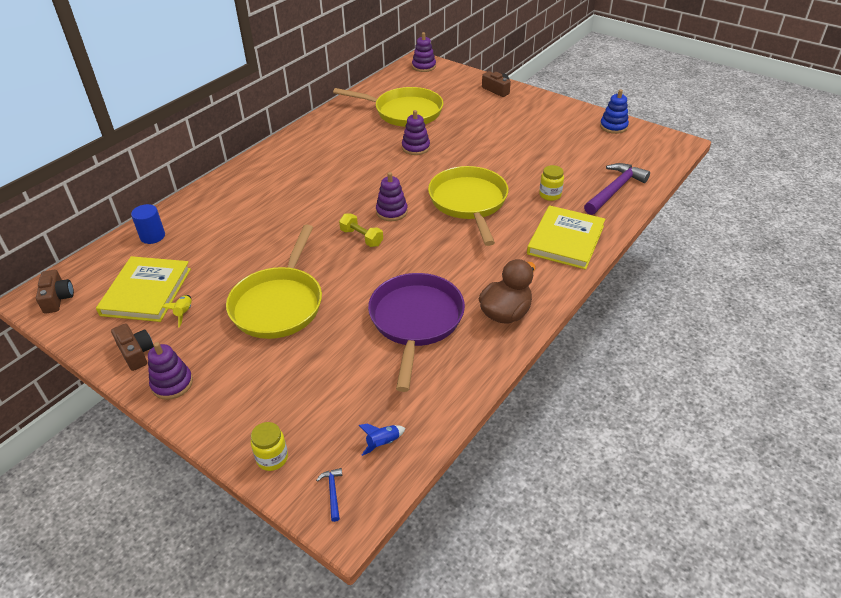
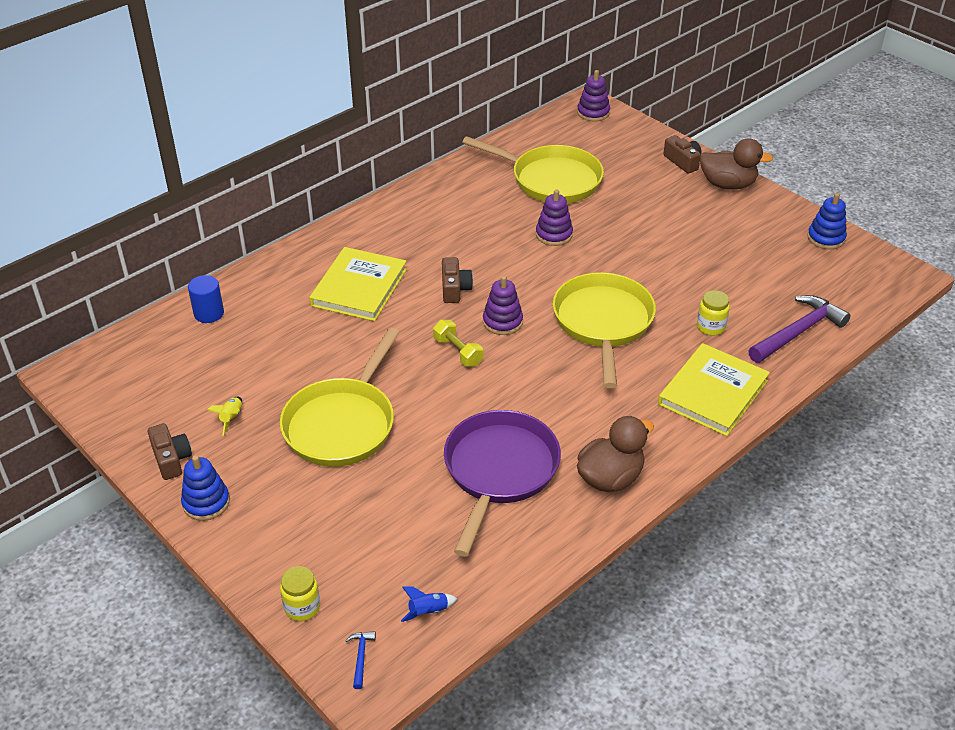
camera: 10 degrees right, 0 degrees up
brown camera [36,270,74,314] -> brown camera moved to [442,257,473,303]
yellow book [96,256,191,322] -> yellow book moved to [309,247,407,321]
purple stacking toy [148,342,193,400] -> blue stacking toy [181,455,230,521]
none -> brown duck [699,138,773,190]

